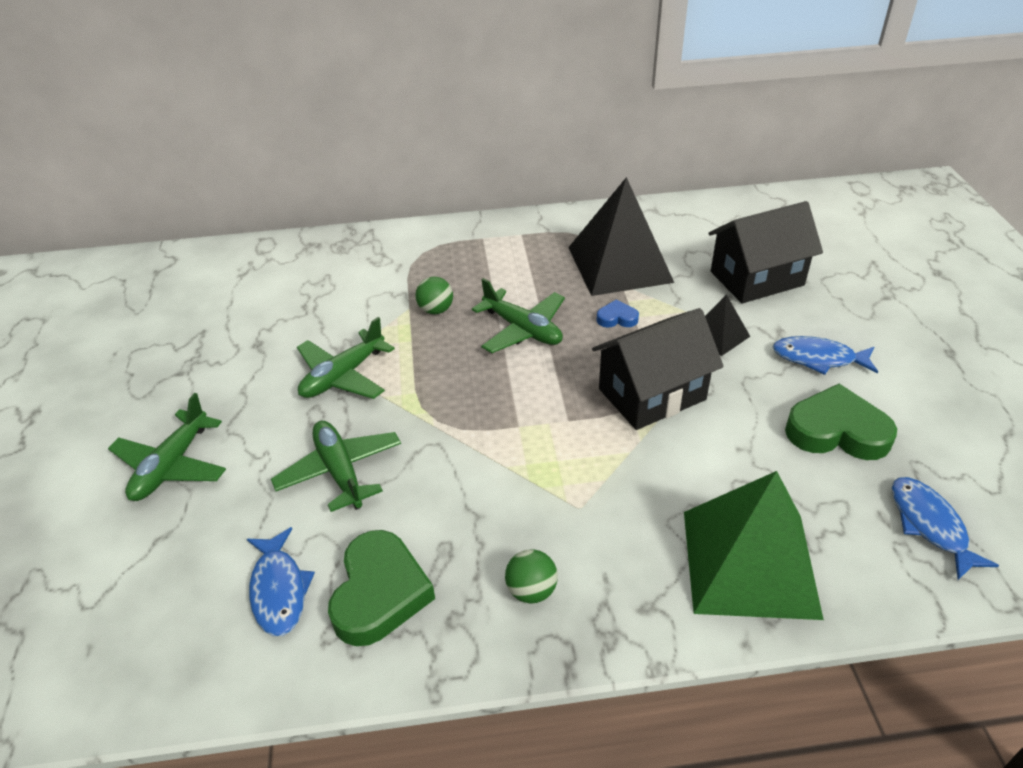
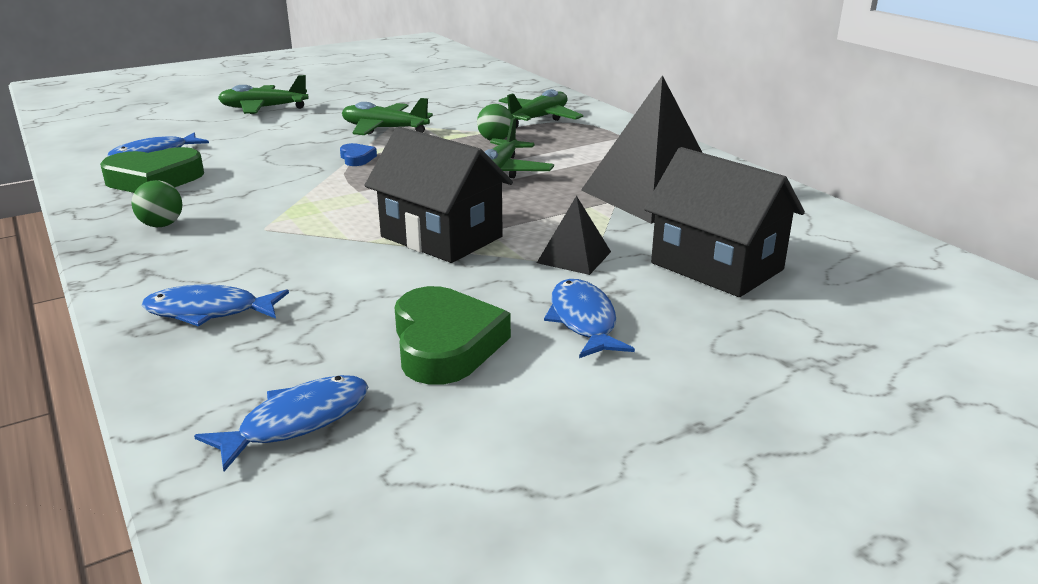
camera: 65 degrees right, 15 degrees down
green plane [271,421,401,512] -> green plane moved to [499,89,583,128]
blue heart [597,299,639,328] -> blue heart moved to [340,143,377,166]
green pyramid [684,471,824,620] -> blue fish [142,284,289,327]

